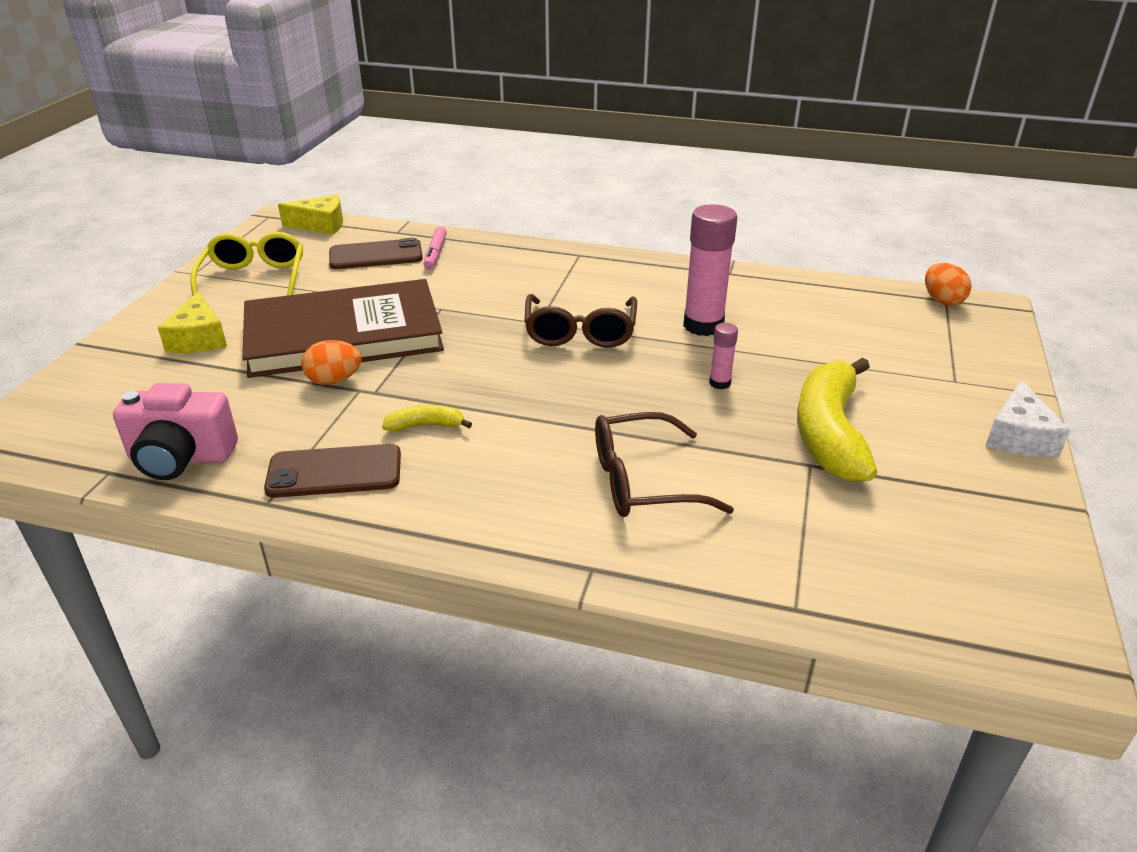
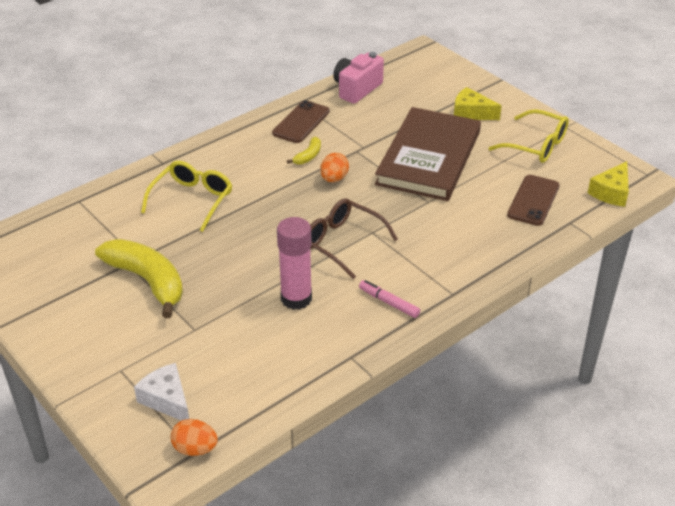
camera: 125 degrees right, 5 degrees up
orange egg [301,340,362,385] -> orange egg moved to [320,153,349,182]
pink marker [423,226,447,270] -> pink marker moved to [359,280,420,318]
brown glasses [595,412,734,517] -> yellow glasses [141,161,232,232]
pink glue stick [709,323,738,389] -> none
white cheese [985,380,1070,457] -> white cheese moved to [134,363,189,421]

